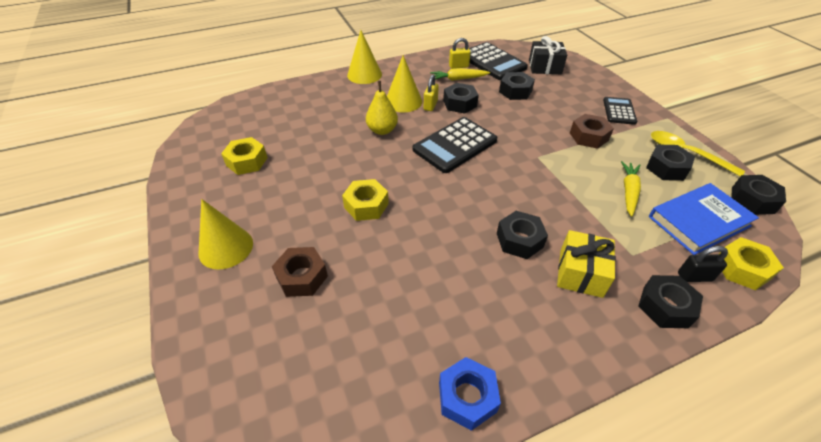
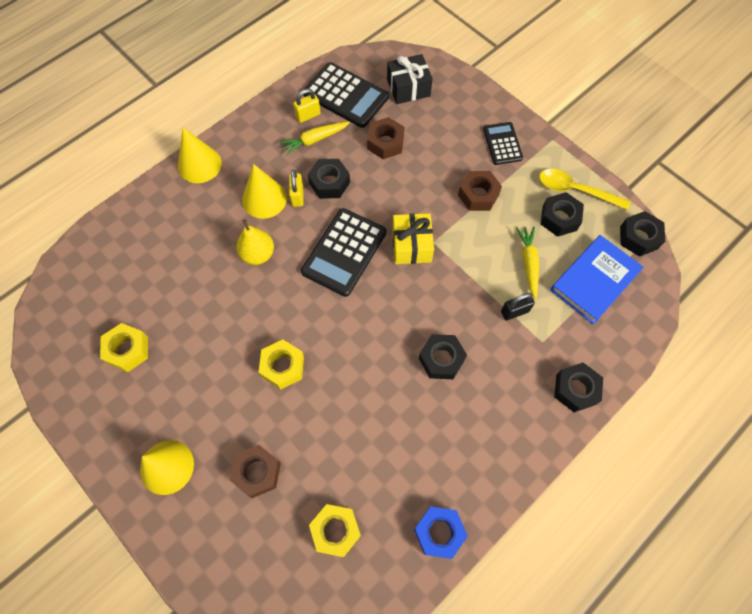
camera: 20 degrees left, 20 degrees up
black nut [499,72,535,100] -> brown nut [367,117,405,159]
yellow gift [557,230,616,298] -> yellow gift moved to [392,213,434,264]
black padlock [678,246,728,282] -> black padlock moved to [501,293,535,321]
yellow nut [719,237,784,290] -> yellow nut moved to [309,504,361,557]

